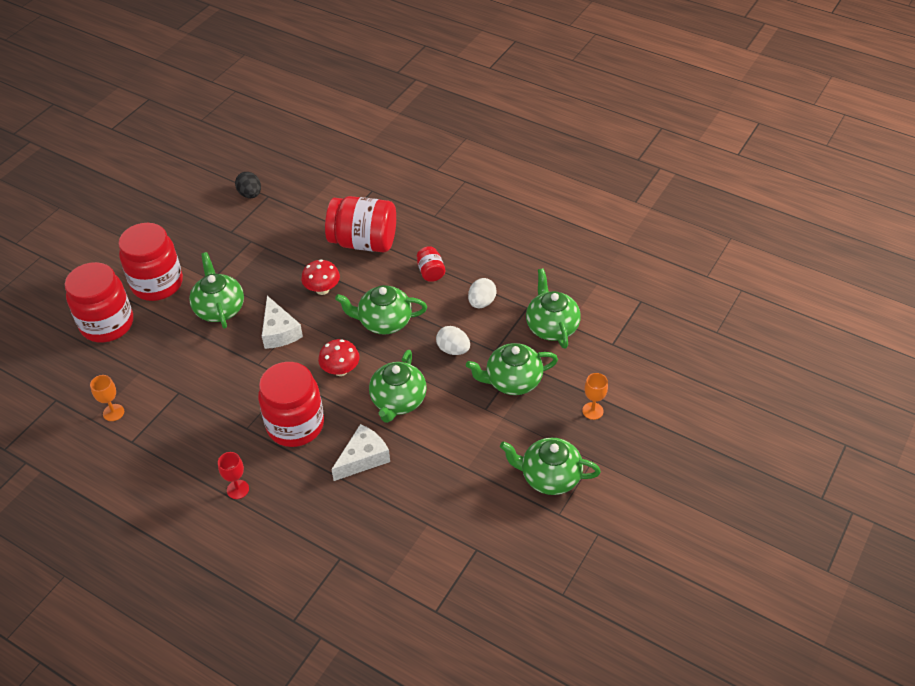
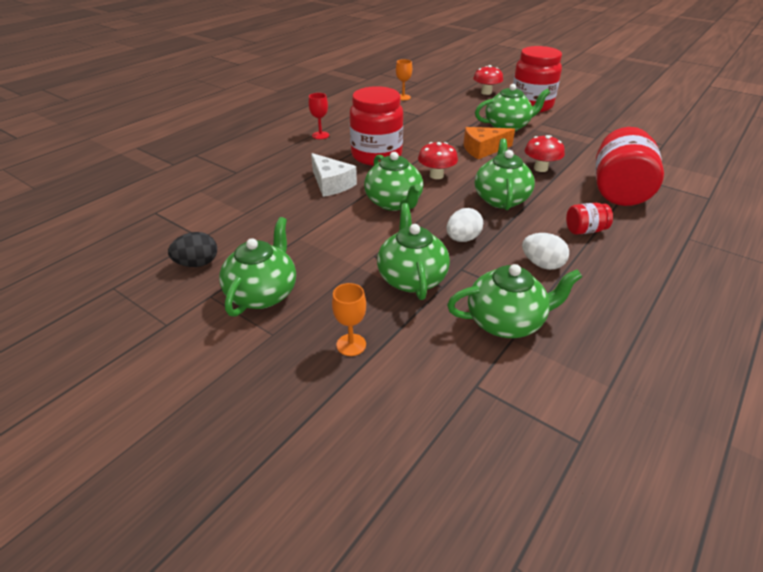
camera: 95 degrees right, 10 degrees down
red jar [65,262,133,343] -> red mushroom [473,65,503,95]
black egg [235,172,261,198] -> black egg moved to [168,232,217,267]
white cheese [262,296,303,349] -> orange cheese [463,127,515,159]
green teapot [369,350,427,423] -> green teapot turned 135 degrees counterclockwise [364,152,423,211]

